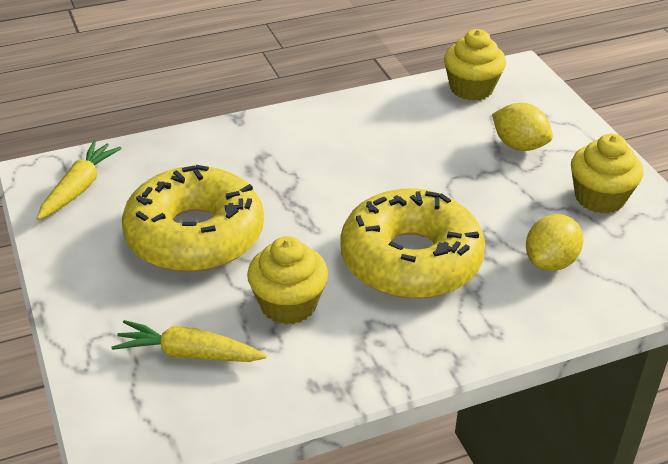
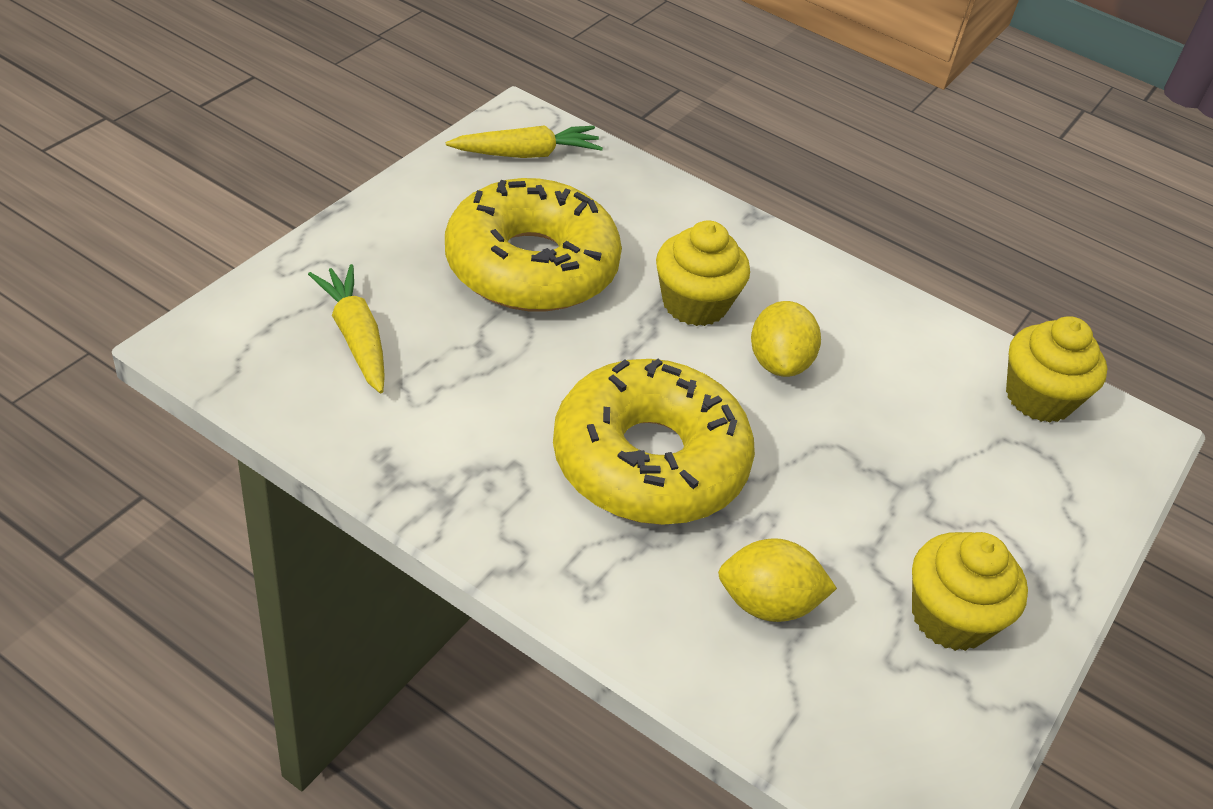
camera: 50 degrees right, 5 degrees up
yellow cupcake [247,236,328,324] -> yellow cupcake moved to [656,220,750,326]
yellow lemon [492,103,553,151] -> yellow lemon moved to [751,301,821,377]

